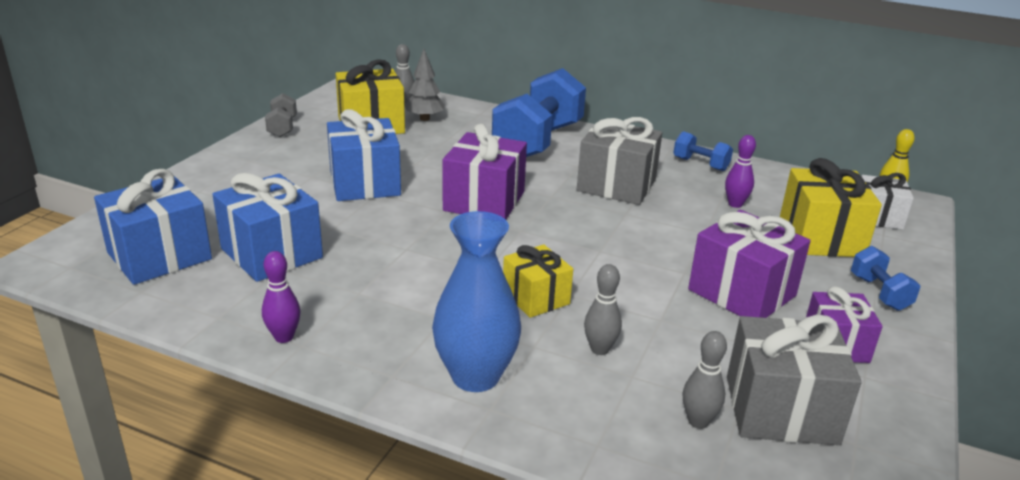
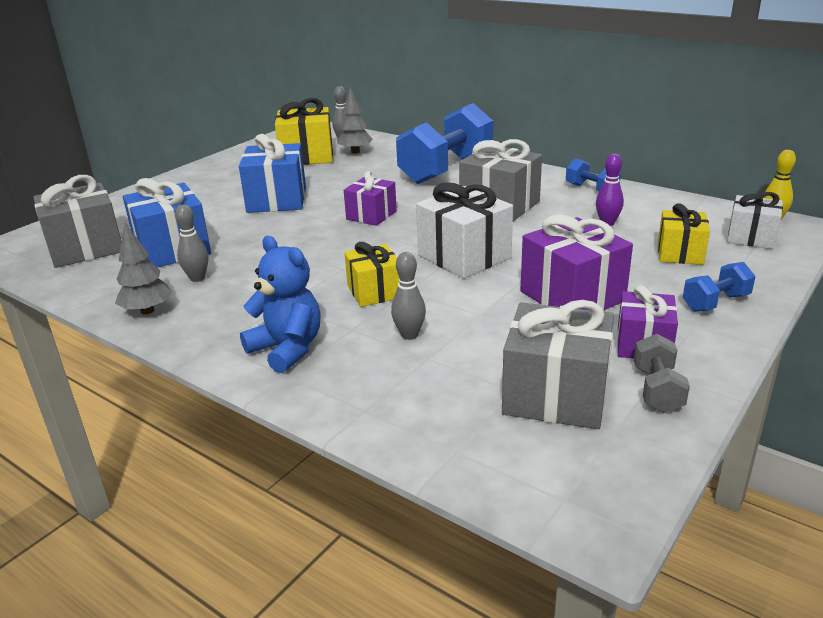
camera: 15 degrees right, 0 degrees up
blue gift [94,169,212,285] -> grey gift [33,175,122,268]
purple bowling pin [262,251,301,343] -> grey tree [115,222,172,314]
grey dumbbell [265,93,297,137] -> grey dumbbell moved to [634,334,690,413]
blue vase [432,211,521,392] -> blue teddy bear [240,236,321,373]
purple gift [443,124,527,220] -> purple gift [344,171,397,226], size x0.63
grey bowling pin [683,331,727,429] -> grey bowling pin moved to [175,204,208,282]
yellow gift [780,158,882,257] -> yellow gift [658,203,710,265], size x0.63
blue dumbbell [851,246,921,311] -> blue dumbbell turned 60 degrees clockwise [683,262,756,312]
none -> white gift [416,182,513,279]

